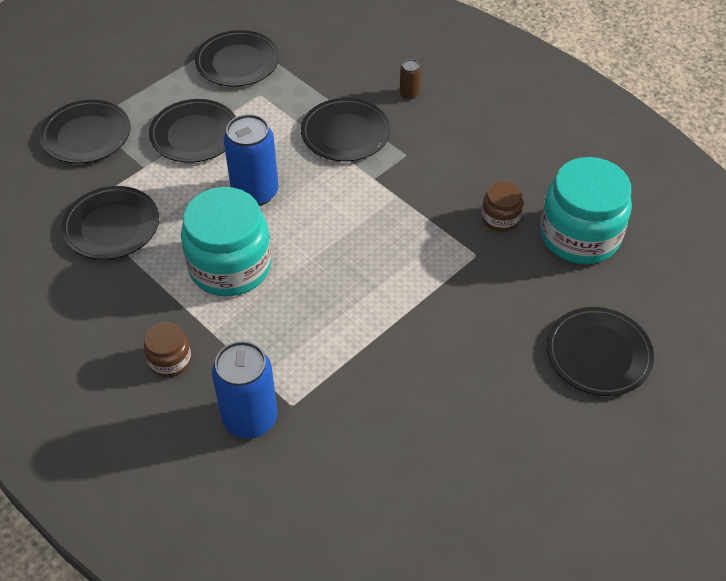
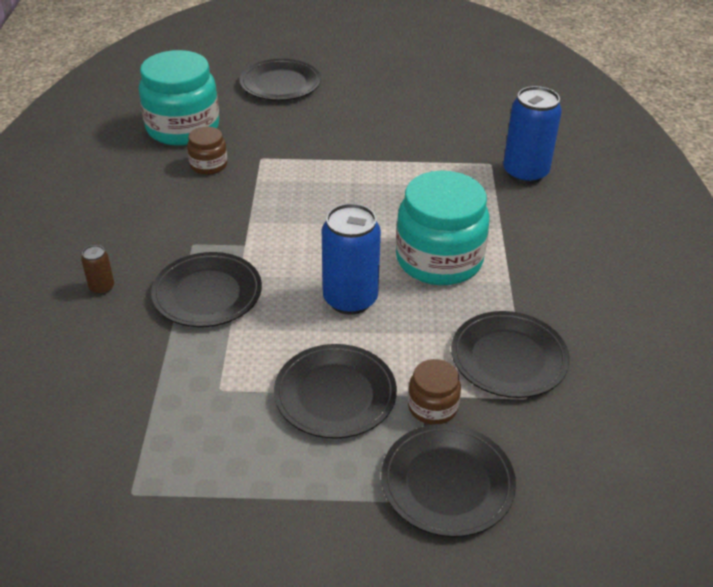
camera: 135 degrees left, 10 degrees down
brown jar [144,322,191,377] -> brown jar moved to [408,359,461,425]
black plate [195,30,279,87] -> none

